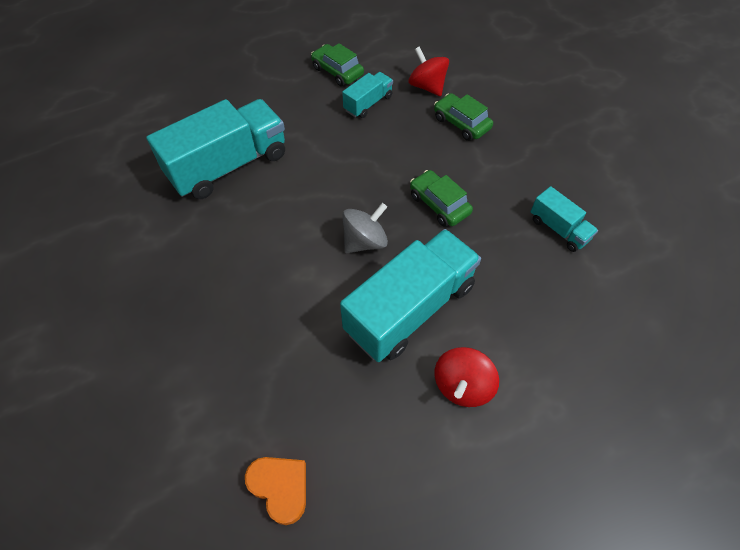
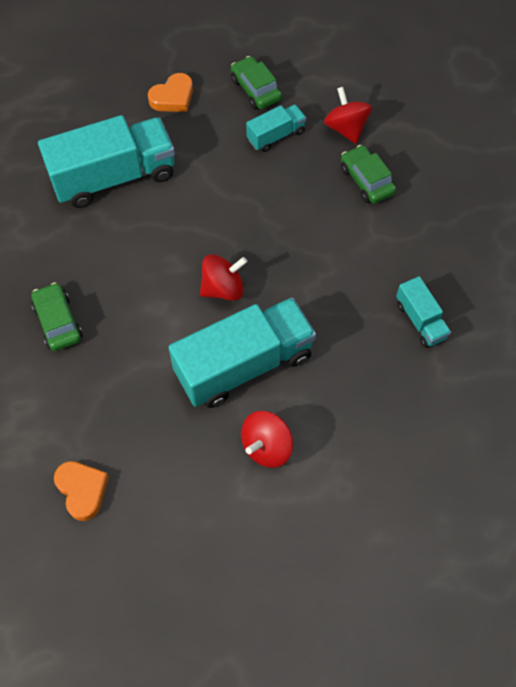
camera: 15 degrees right, 5 degrees up
grey spinning top [342,203,388,253] -> red spinning top [200,254,247,301]
green car [410,170,473,227] -> green car moved to [31,282,82,351]
none -> orange heart [148,73,193,112]

